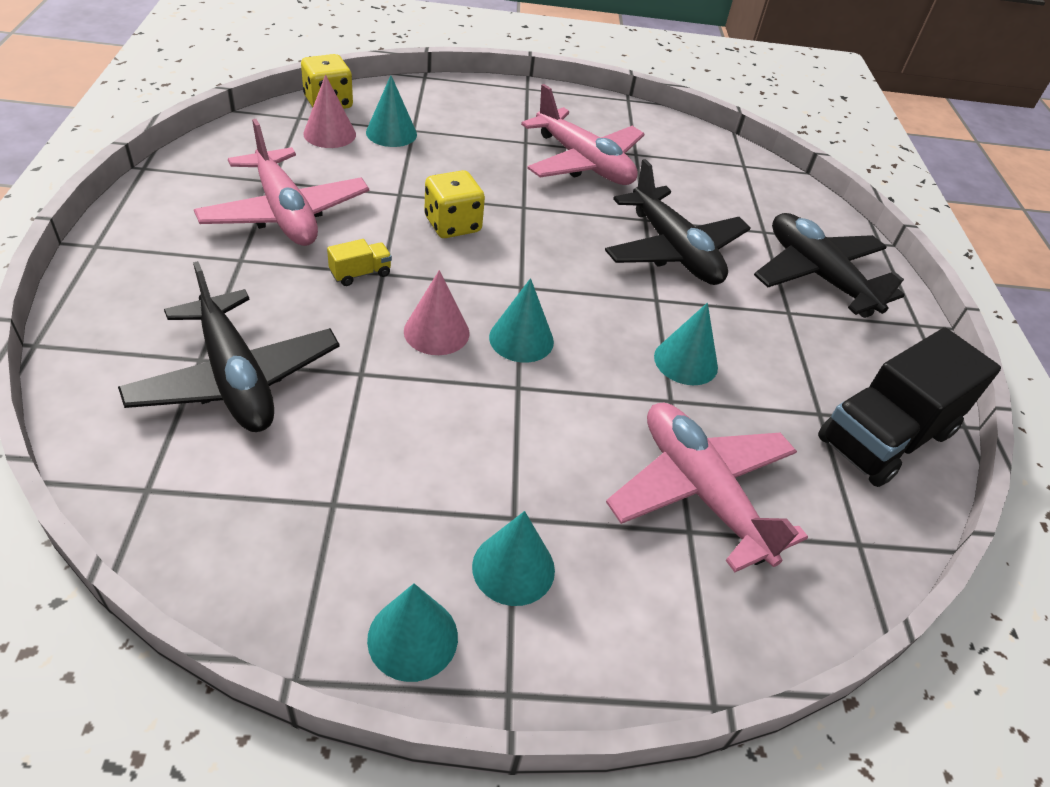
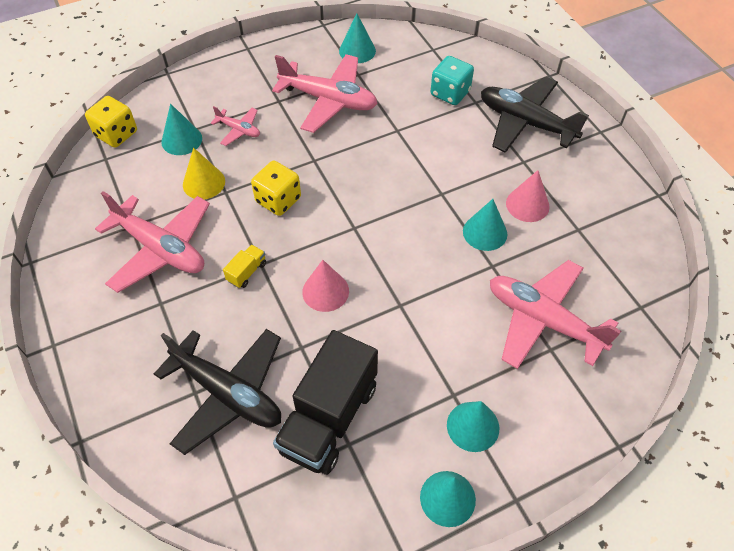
camera: 20 degrees left, 10 degrees up
pink cone [303,75,356,148] -> pink cone moved to [506,170,550,222]
turquoise cone [489,278,554,363] -> turquoise cone moved to [339,14,376,63]
black plane [605,159,751,285] -> none
black truck [818,328,1001,487] -> black truck moved to [273,330,378,475]
none -> yellow cone [183,148,225,199]
none -> pink plane [211,106,260,146]
none -> turquoise dice [431,56,474,105]

